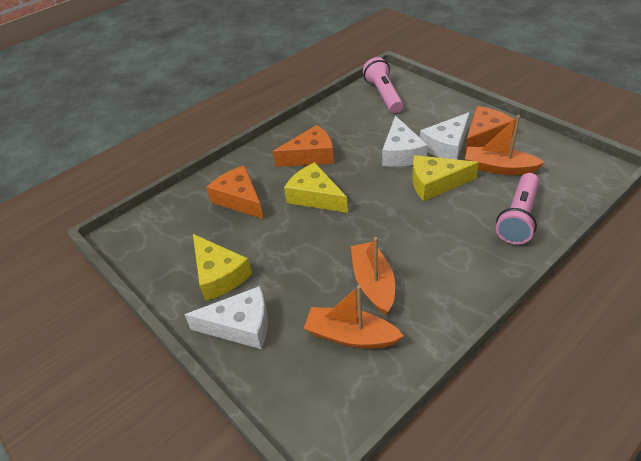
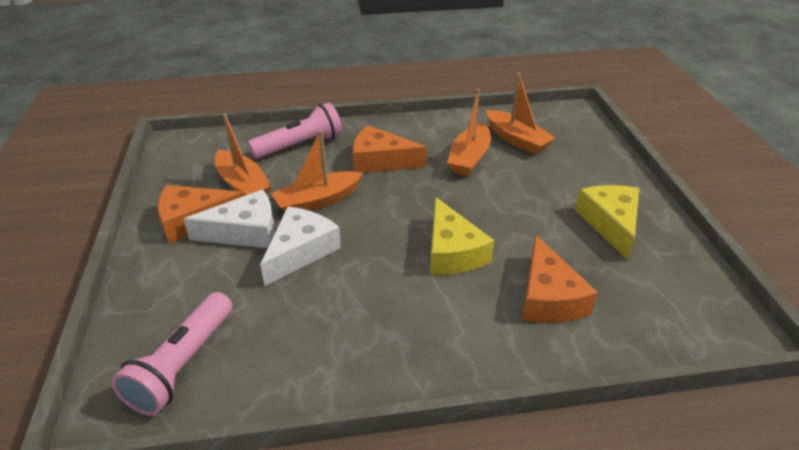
camera: 150 degrees left, 5 degrees down
white cheese [185,286,268,349] -> none
orange cheese [272,125,334,167] -> orange cheese moved to [353,125,427,173]
yellow cheese [412,155,479,201] -> orange boat [271,130,363,211]

